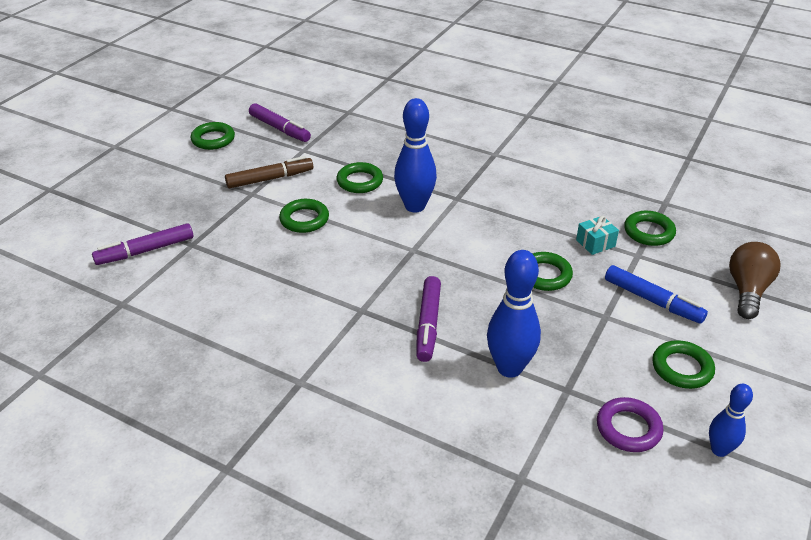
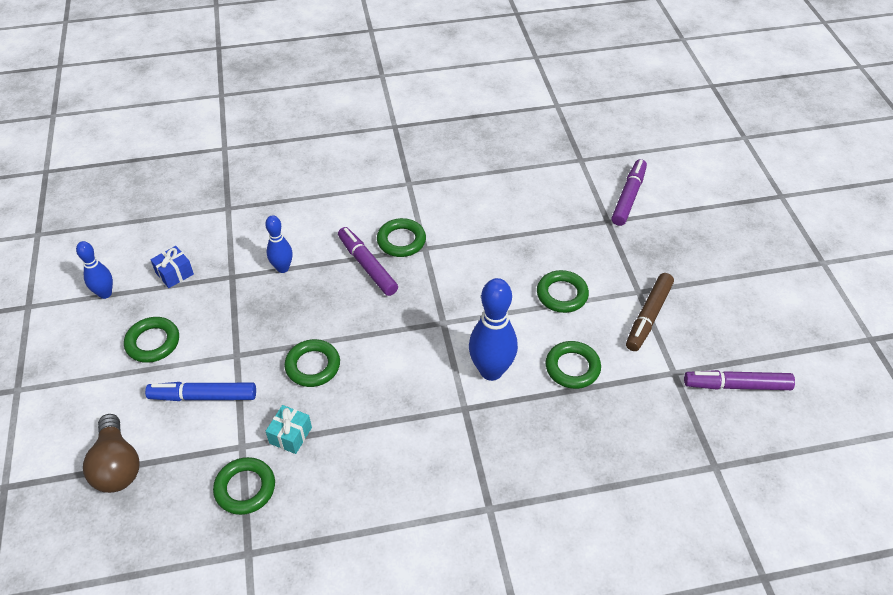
camera: 140 degrees right, 10 degrees up
green ring [191,122,235,150] -> green ring moved to [377,218,426,257]
blue bowling pin [487,250,541,378] -> blue bowling pin [265,215,293,273], size x0.58
purple ring [597,397,663,452] -> blue gift [150,246,194,288]

